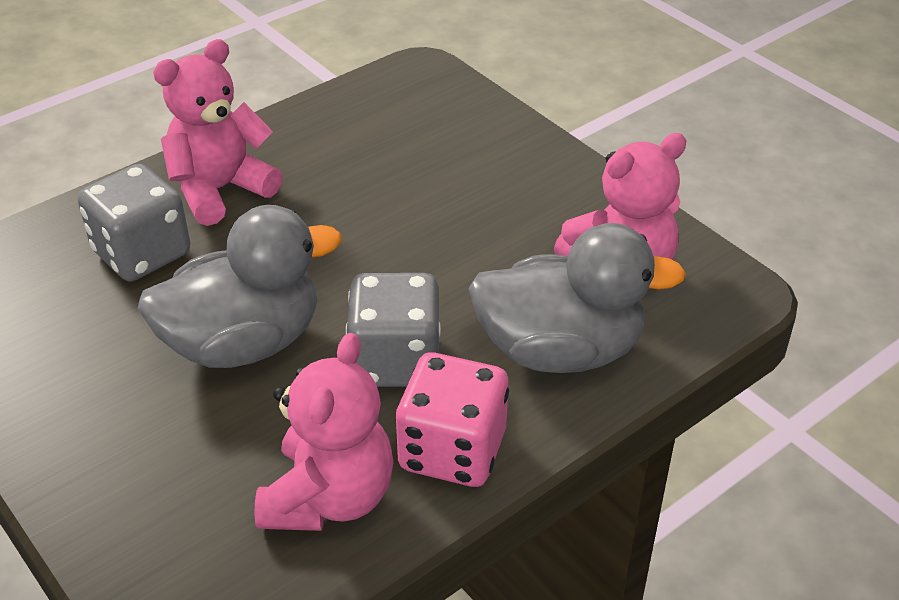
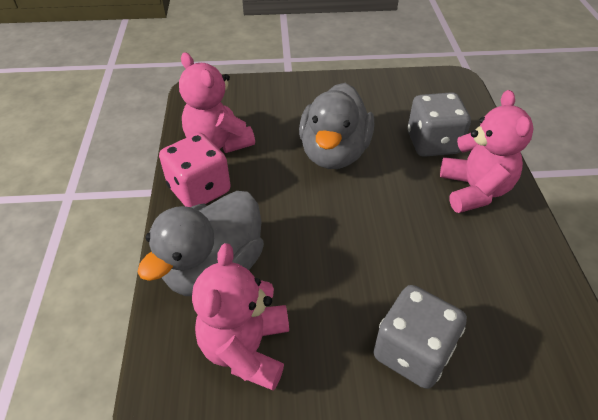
camera: 125 degrees right, 5 degrees up
grey dice [346,273,441,387] -> grey dice moved to [374,285,467,389]

